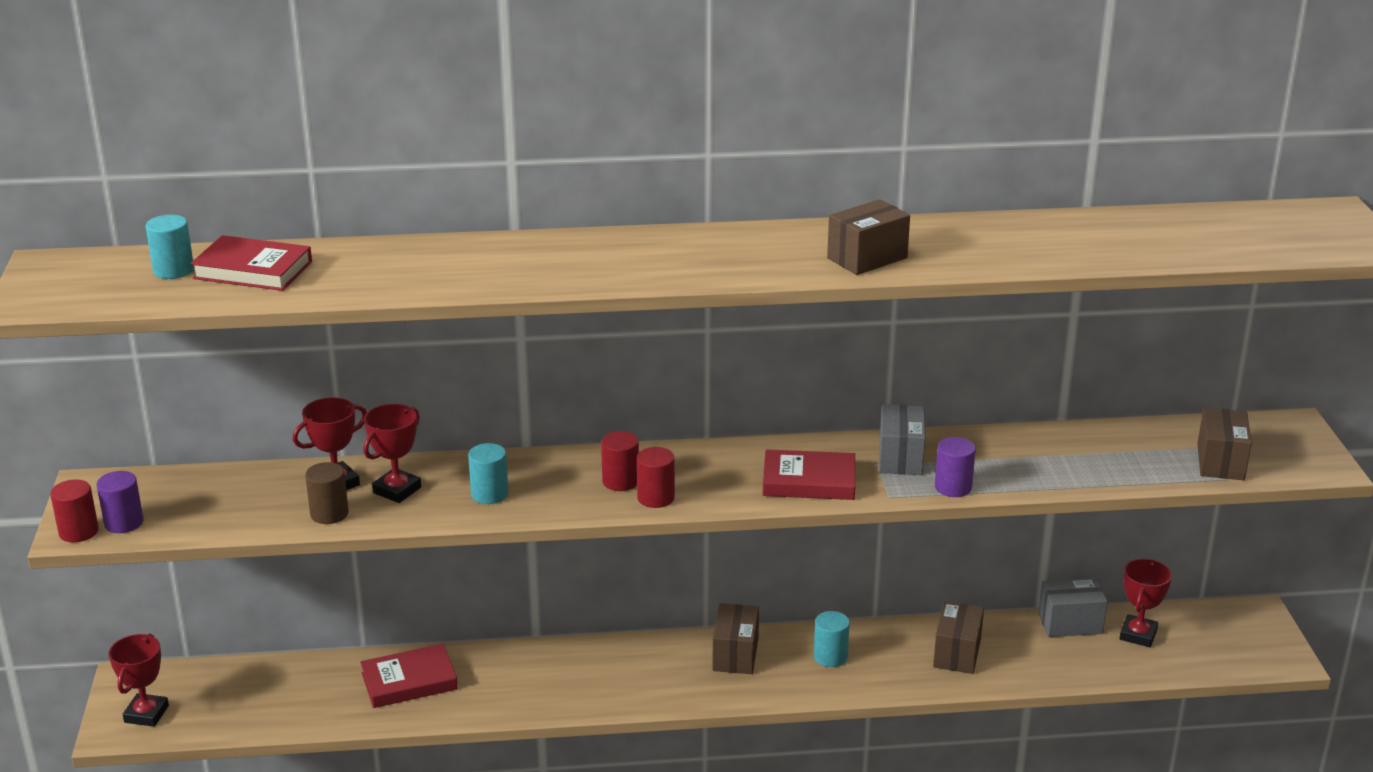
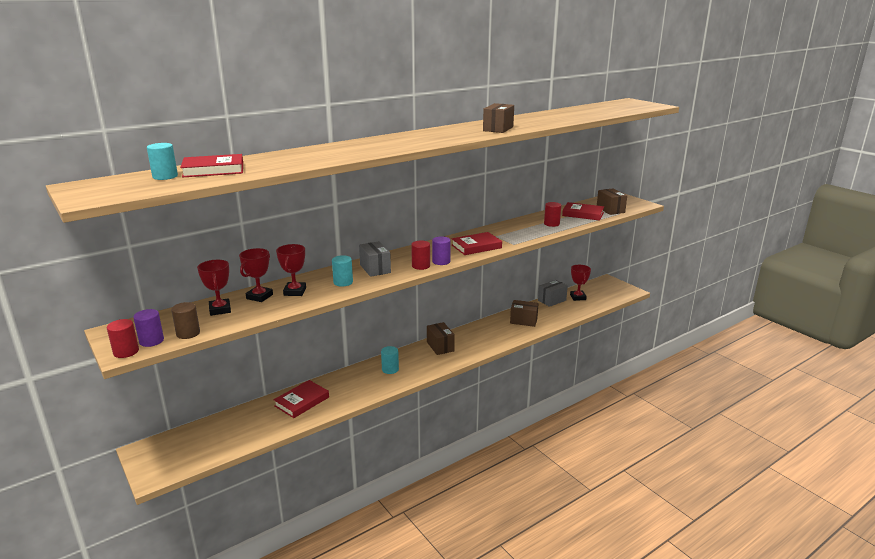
camera: 30 degrees left, 5 degrees down
red trophy [108,634,169,727] -> red trophy moved to [197,260,231,316]
brown cylinder [305,462,349,524] -> brown cylinder moved to [171,302,200,339]
red cylinder [601,431,639,491] -> red cylinder moved to [544,202,561,227]
turquoise cylinder [814,611,850,667] -> turquoise cylinder moved to [381,346,399,374]
grey box [879,404,925,475] -> grey box moved to [359,241,391,277]
brown box [933,601,984,674] -> brown box turned 60 degrees counterclockwise [510,300,539,327]
purple cylinder [935,437,976,497] -> purple cylinder moved to [432,236,451,265]
none -> red book [562,202,604,221]

